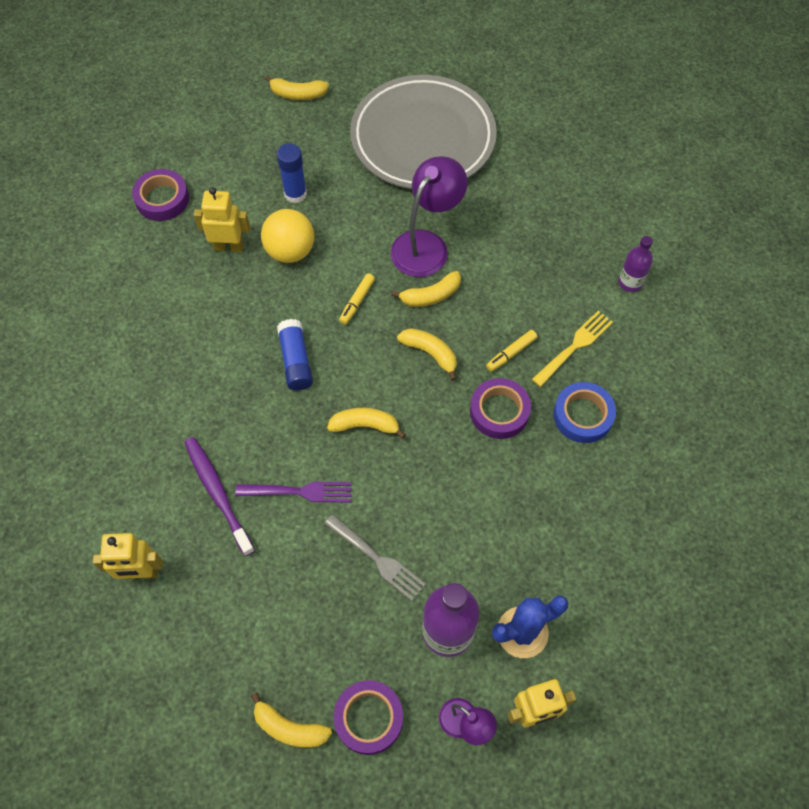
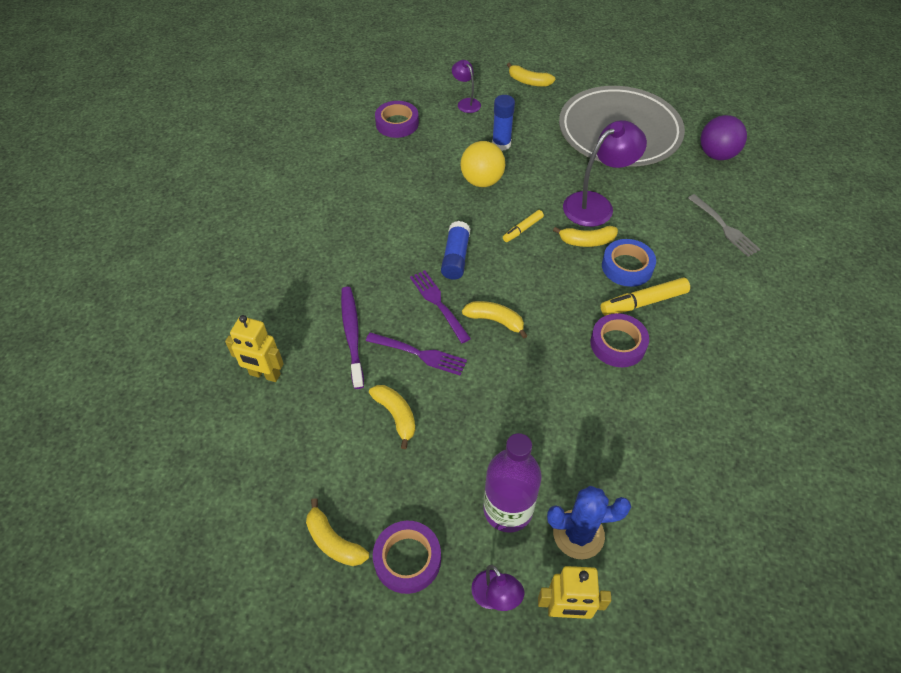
camera: 20 degrees right, 10 degrees down
yellow robot [194,187,250,252] -> none
grey fork [324,514,426,601] -> grey fork moved to [688,194,761,257]
yellow banana [397,328,457,381] -> yellow banana moved to [369,385,415,449]
yellow marker [486,330,537,372] -> yellow marker [601,277,690,316], size x1.65
yellow fork [532,311,613,387] -> none
blue tape [553,382,616,443] -> blue tape moved to [602,239,656,287]
purple bottle [618,236,653,292] -> none
none -> purple fork [410,270,471,343]
none -> purple lamp [452,60,481,113]
none -> purple ball [700,115,747,160]

